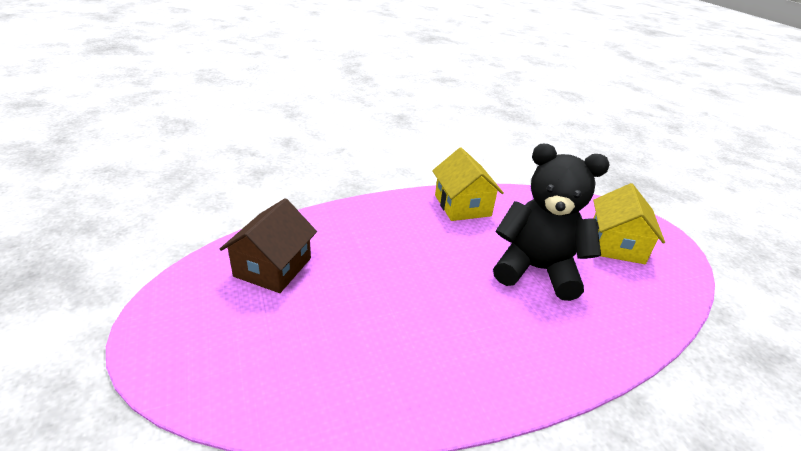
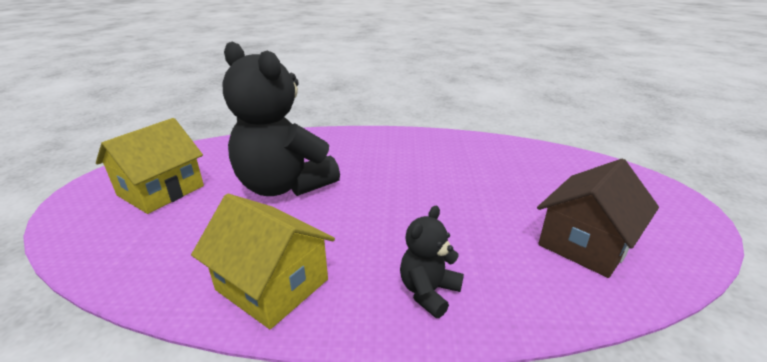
camera: 155 degrees left, 5 degrees down
yellow house [432,148,504,221] -> yellow house turned 60 degrees counterclockwise [191,194,335,329]
none -> black teddy bear [400,206,464,318]

